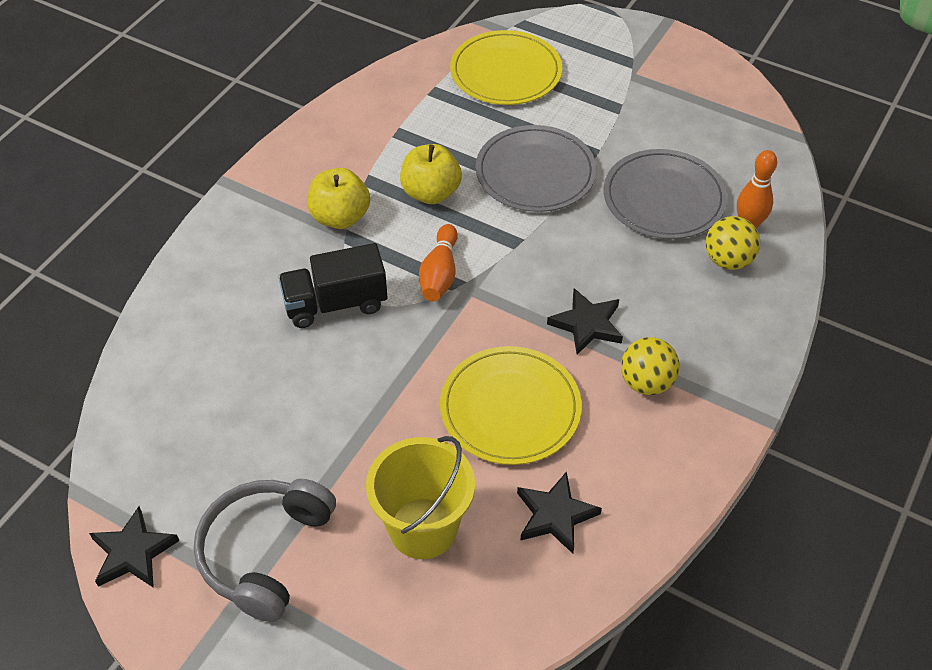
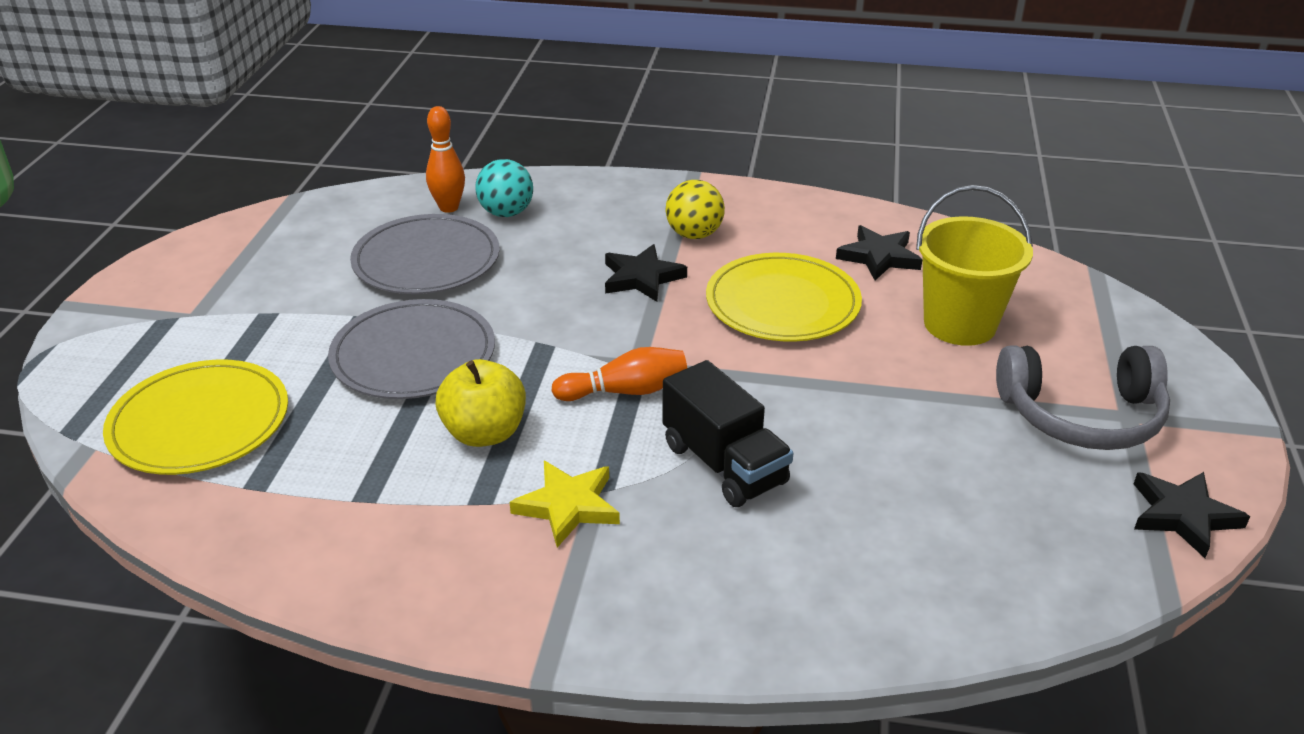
camera: 110 degrees left, 15 degrees down
yellow apple [307,168,370,229] -> yellow star [510,461,620,547]
yellow ball [706,216,760,270] -> turquoise ball [475,159,533,217]

